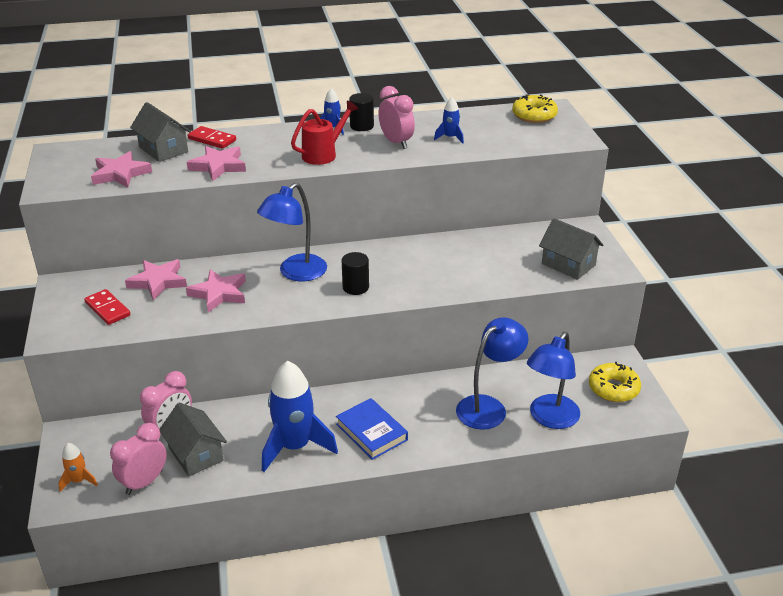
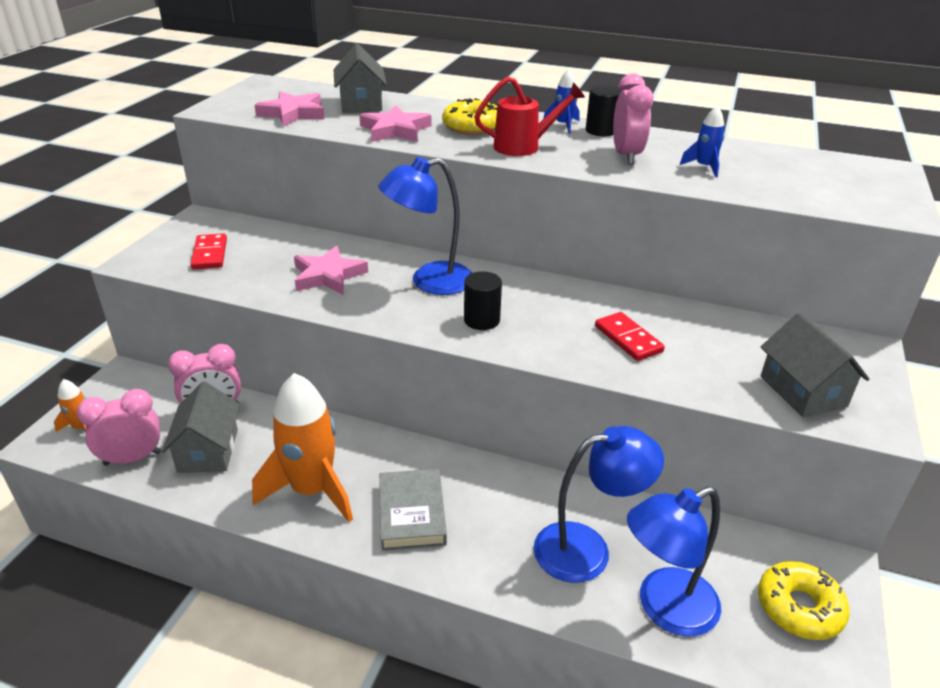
camera: 30 degrees right, 0 degrees up
pink star [125,259,187,300] -> none
red domino [188,126,236,149] -> red domino moved to [595,312,665,361]
blue rocket [262,361,338,472] -> orange rocket [252,373,353,522]
blue book [336,398,408,460] -> grey book [379,469,447,551]
yellow donut [512,94,558,123] -> yellow donut moved to [442,98,497,135]

